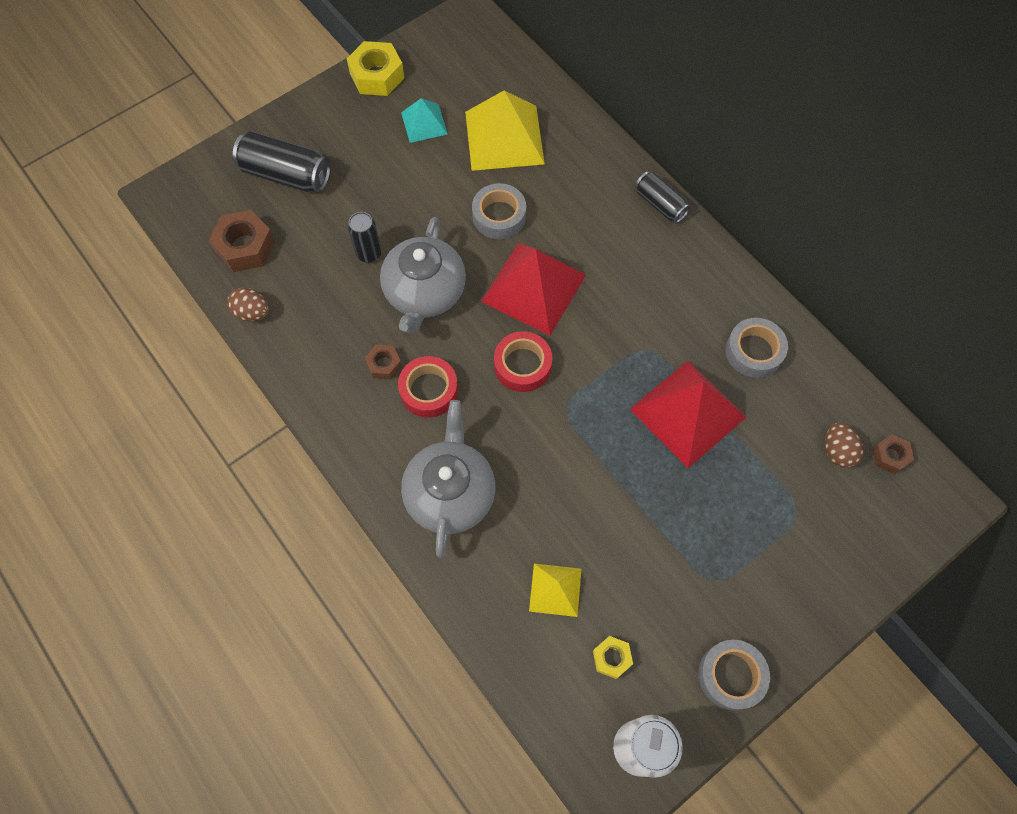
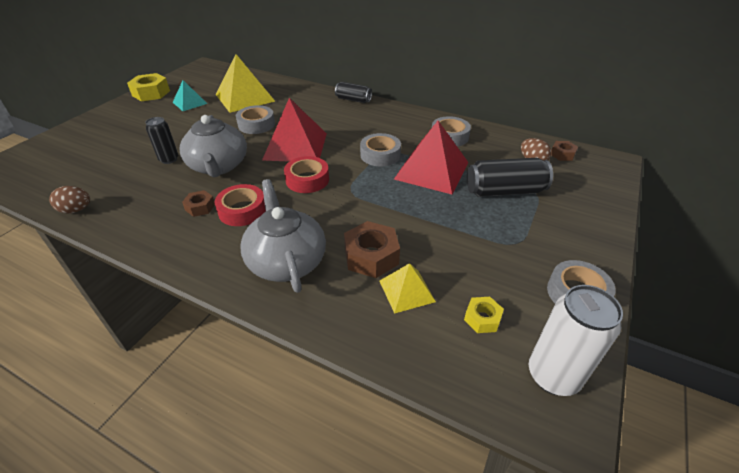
camera: 25 degrees left, 25 degrees down
brown nut [209,210,275,272] -> brown nut moved to [344,221,400,278]
black can [233,131,331,192] -> black can moved to [467,158,553,197]
none -> grey tape [360,133,401,166]

